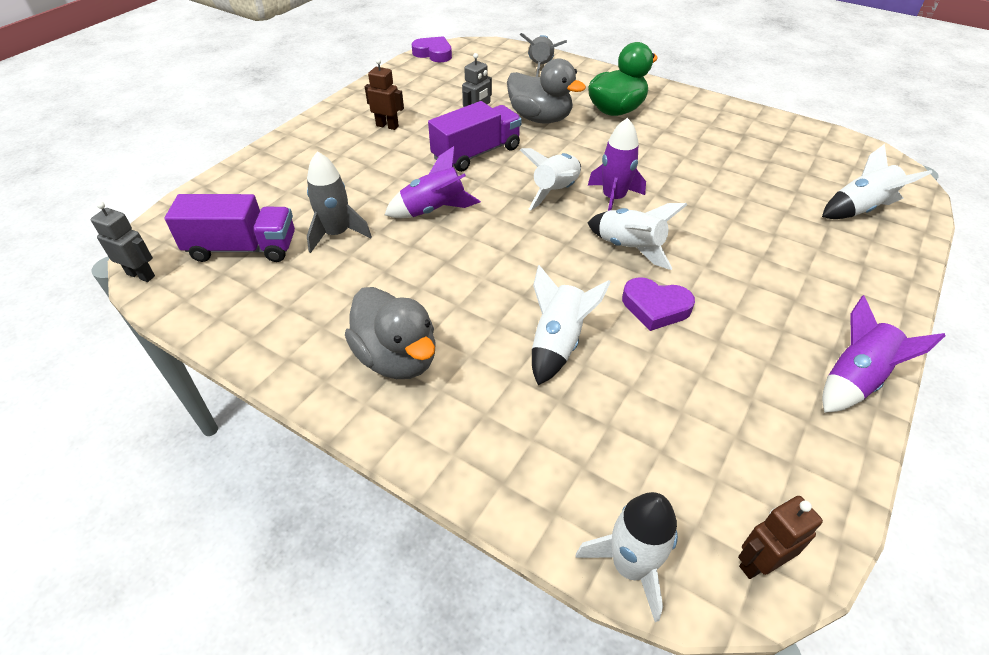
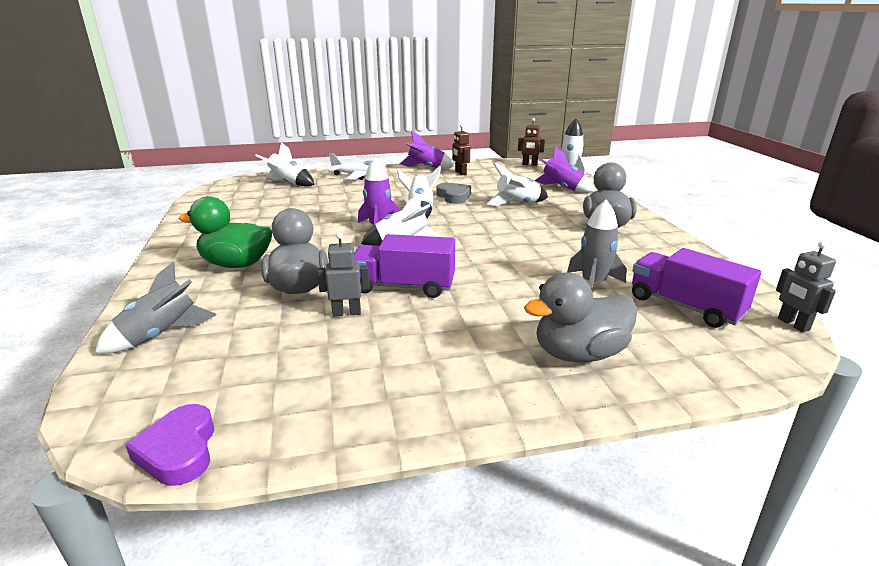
camera: 135 degrees left, 20 degrees down
brown robot [365,59,404,130] -> brown robot moved to [452,124,470,175]
purple rocket [384,146,481,218] -> purple rocket moved to [534,146,595,193]
purple heart [622,277,695,331] -> grey heart [437,183,471,204]
none -> white plane [328,153,387,180]
none -> grey duck [524,273,637,362]

